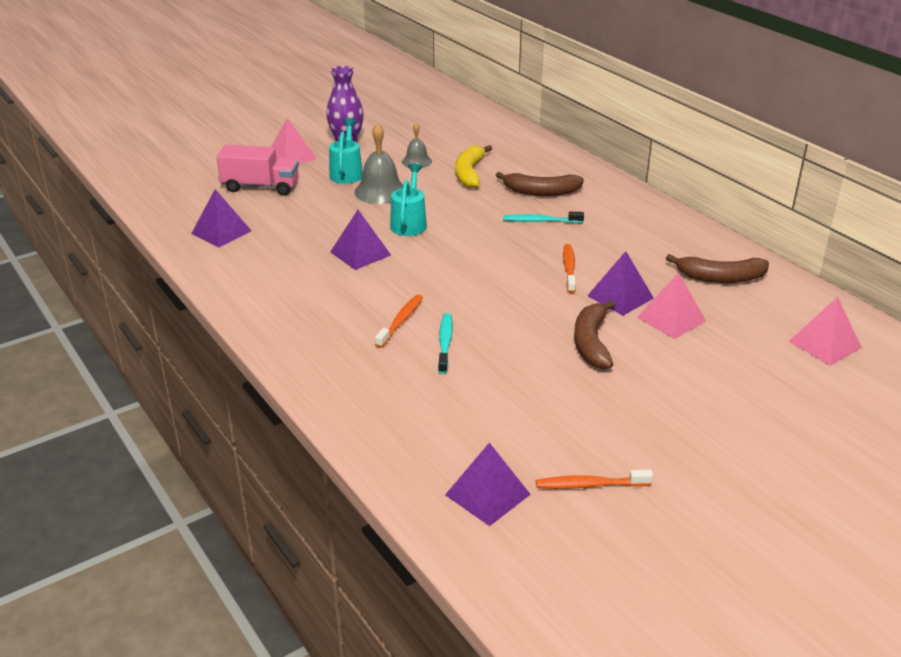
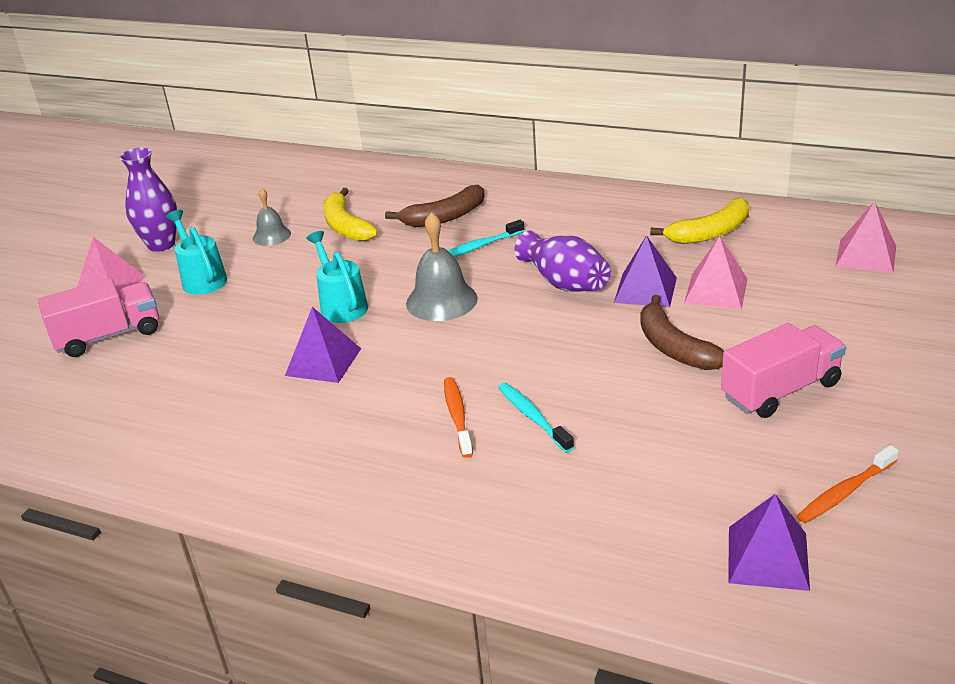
camera: 30 degrees left, 0 degrees up
purple pyramid [191,189,252,247] -> none
grey bell [354,123,403,204] -> grey bell moved to [406,212,478,321]
orange toothbrush [563,244,576,293] -> purple vase [515,231,611,291]
brown banana [666,254,769,283] -> yellow banana [650,198,749,244]
none -> pink truck [721,323,846,418]

